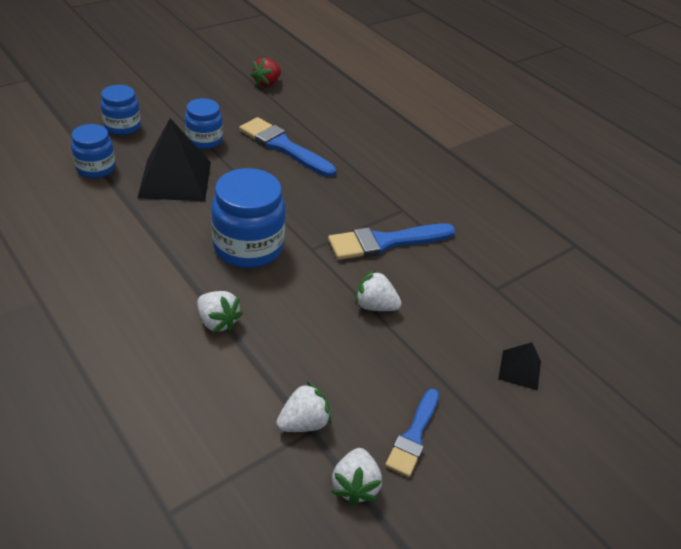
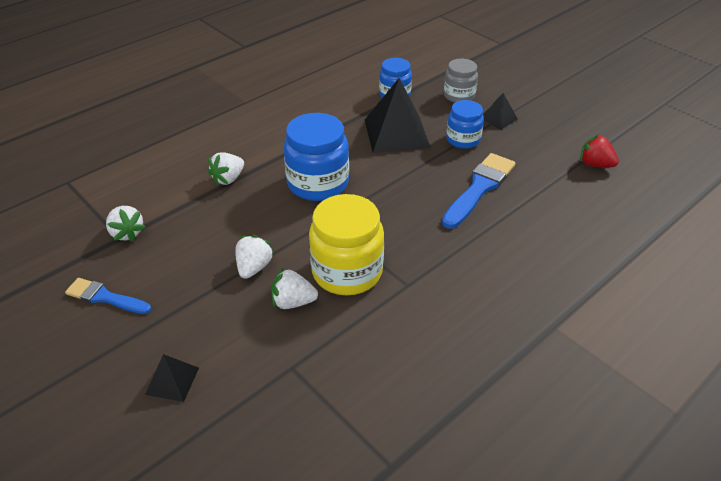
camera: 90 degrees right, 0 degrees up
blue jar [100,85,141,135] -> grey jar [444,59,478,103]
blue brush [328,224,455,260] -> yellow jar [309,194,384,295]
white strawberry [331,448,382,506] -> white strawberry moved to [271,268,318,309]
none -> black pyramid [483,93,518,130]

